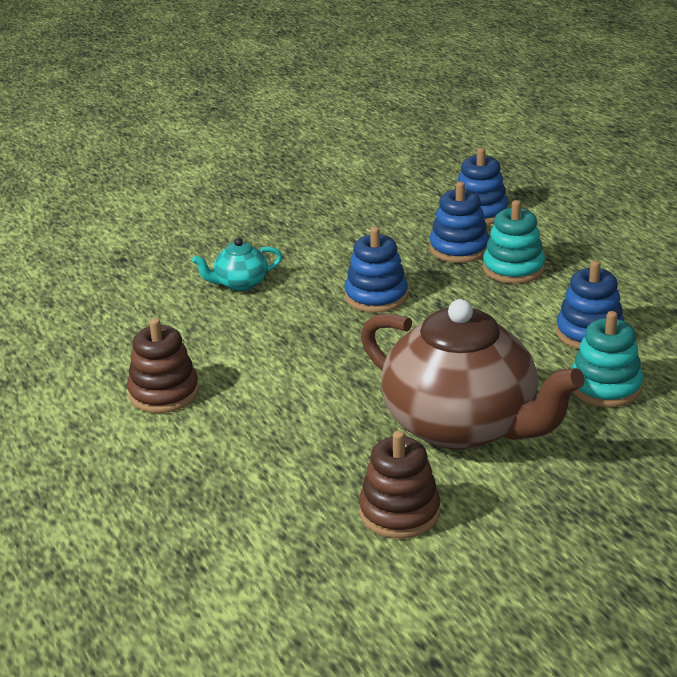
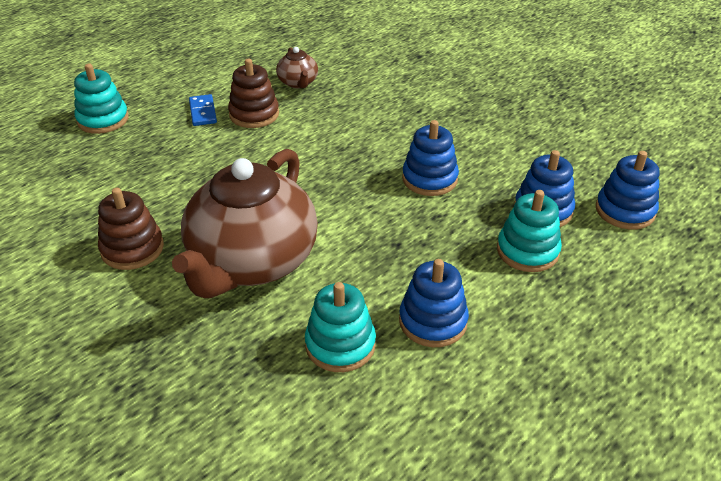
camera: 70 degrees right, 10 degrees up
turquoise teapot [192,238,282,291] -> none
none -> turquoise stacking toy [74,64,129,134]
none -> blue domino [189,94,217,126]
none -> brown teapot [276,47,318,88]

